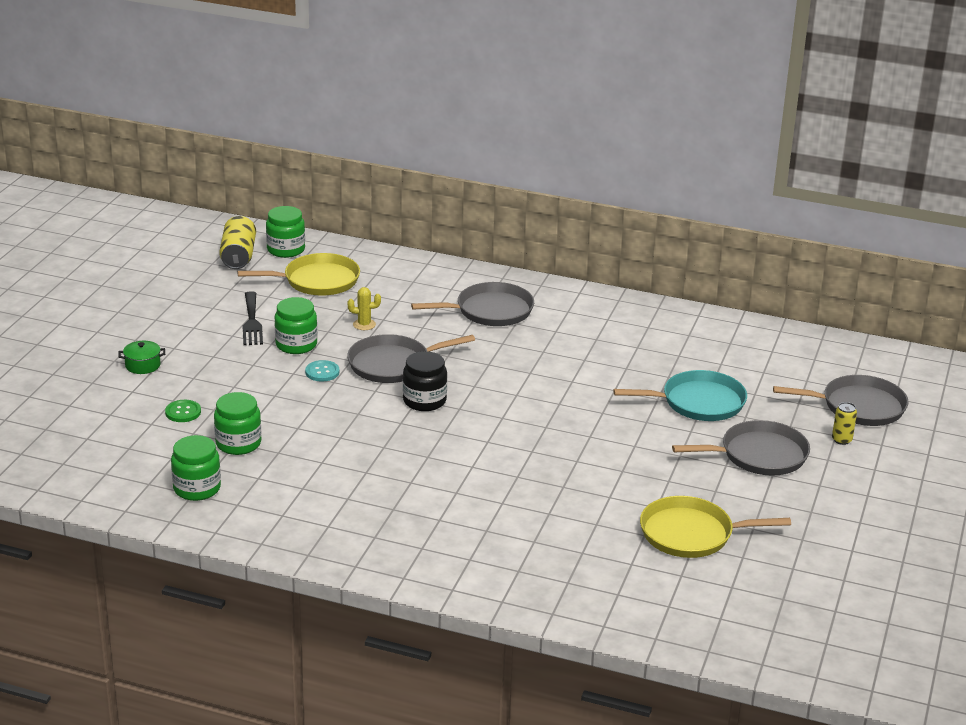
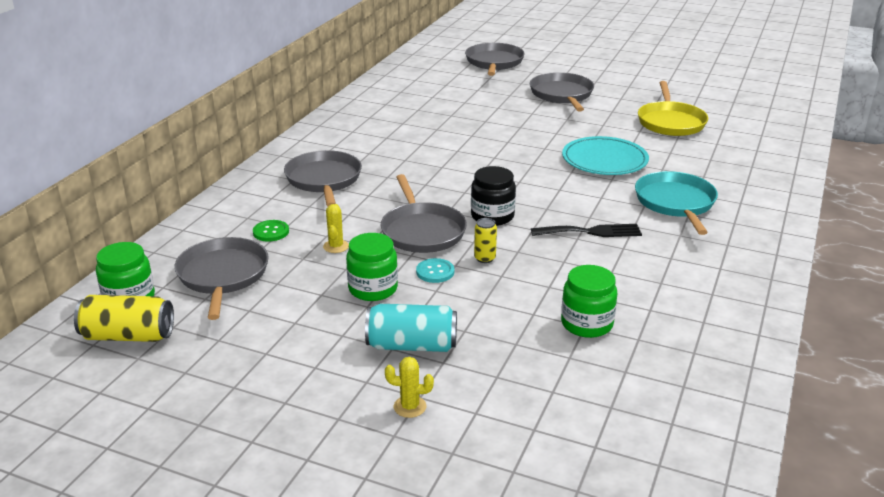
camera: 85 degrees left, 0 degrees up
green pot [119,341,165,374] -> yellow cactus [385,357,434,418]
green button [165,400,201,422] -> green button moved to [253,220,289,242]
green jar [171,435,221,501] -> none
yellow pan [238,253,360,296] -> grey pan [174,237,269,320]
black fork [242,291,263,345] -> black fork moved to [531,224,642,237]
turquoise pan [613,370,747,421] -> turquoise pan moved to [635,171,718,235]
yellow can [832,402,857,445] -> yellow can moved to [474,218,497,263]
none -> turquoise can [365,304,457,352]
none -> turquoise plate [562,136,649,175]

